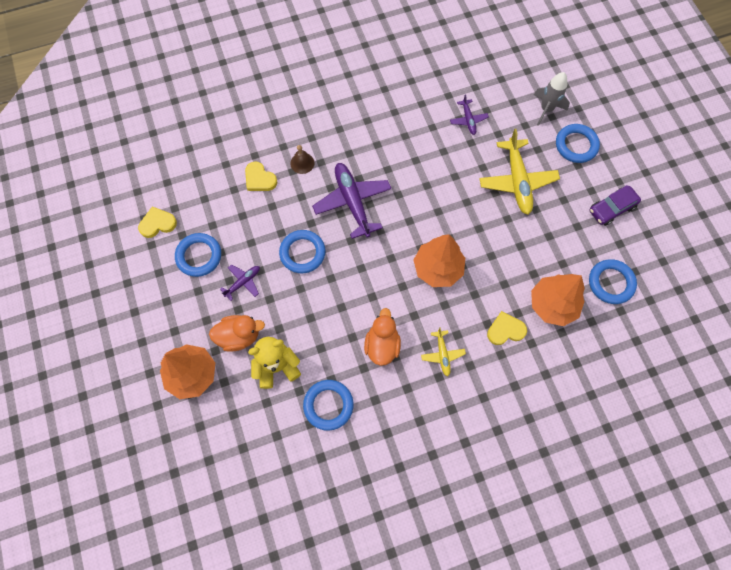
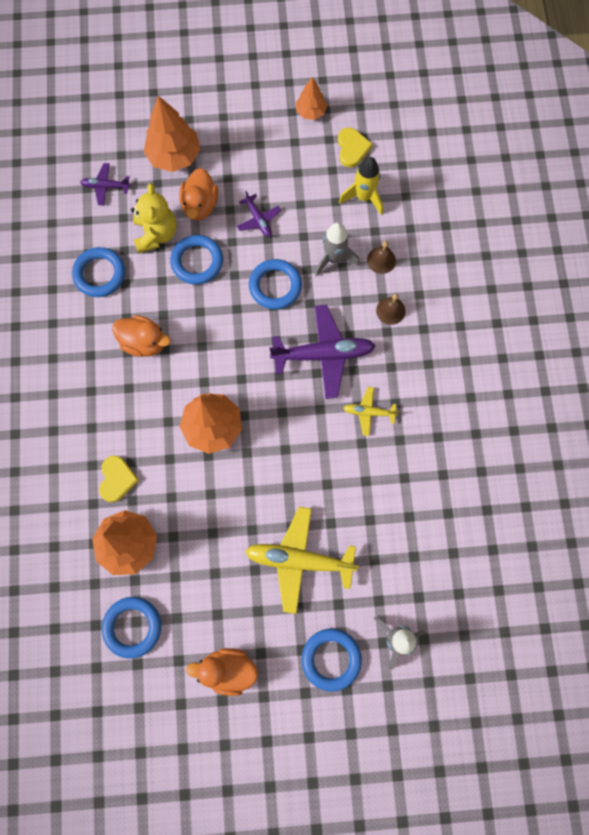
camera: 105 degrees right, 5 degrees up
blue ring [175,233,221,277] -> blue ring moved to [170,235,223,284]
yellow heart [245,161,277,191] -> brown bell [367,241,396,274]
yellow plane [421,327,466,377] -> yellow plane moved to [343,387,399,436]
purple plane [450,94,489,135] -> purple plane moved to [80,163,131,205]
purple car [590,185,641,226] -> orange duck [186,648,258,696]
none -> orange tree [296,77,327,120]
none -> grey rocket [315,223,360,277]
none -> yellow rocket [339,157,383,215]

